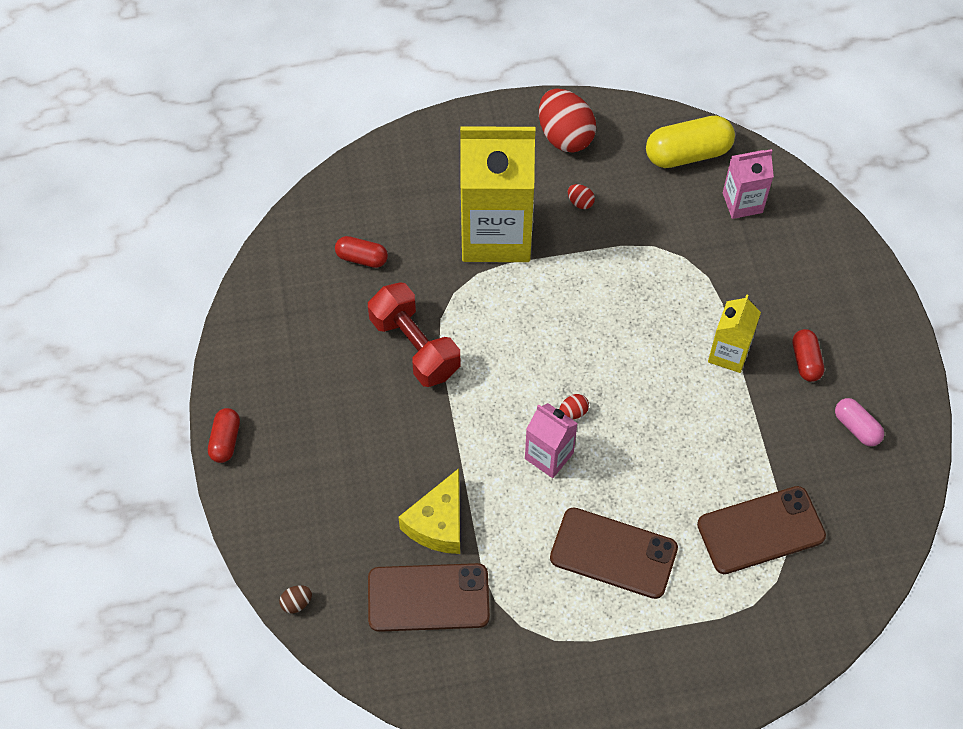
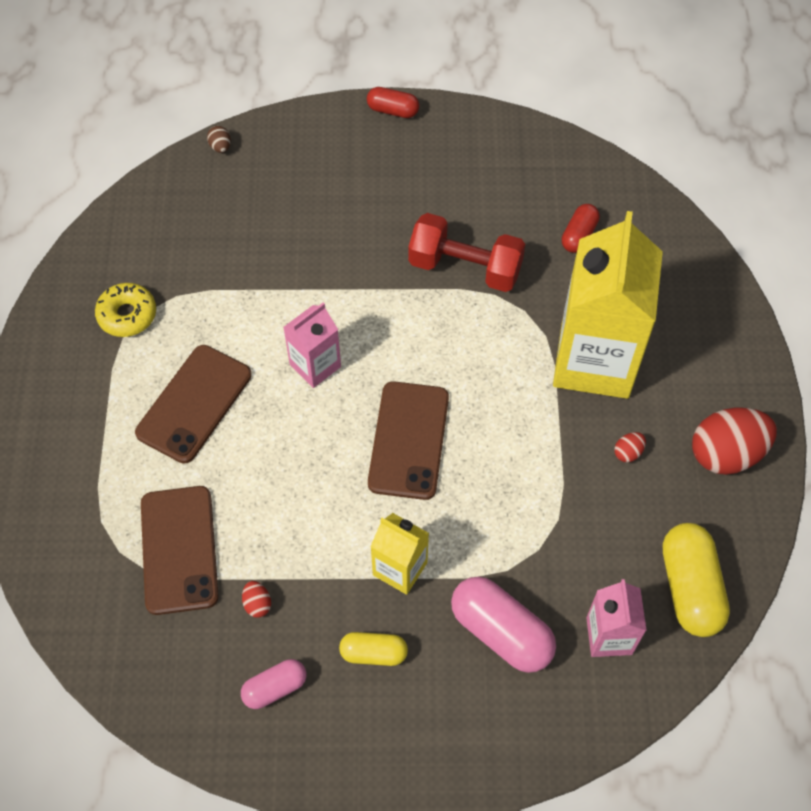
camera: 100 degrees right, 0 degrees up
red dumbbell [368,282,461,387] -> red dumbbell turned 45 degrees clockwise [408,213,525,292]
brown phone [368,563,490,632] -> brown phone moved to [368,381,449,500]
yellow cheese [398,468,460,554] -> none
red egg [559,394,589,419] -> red egg moved to [242,581,271,618]
red capsule [792,329,824,382] -> yellow capsule [339,632,408,666]
none -> yellow donut [95,283,156,337]
none -> pink capsule [451,577,556,673]

